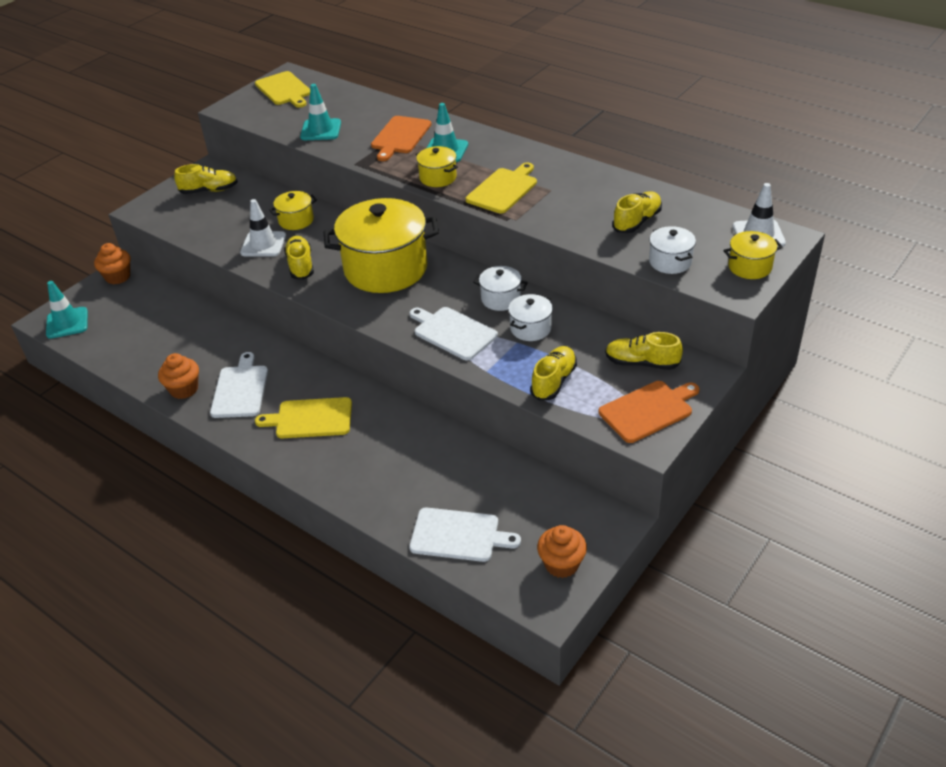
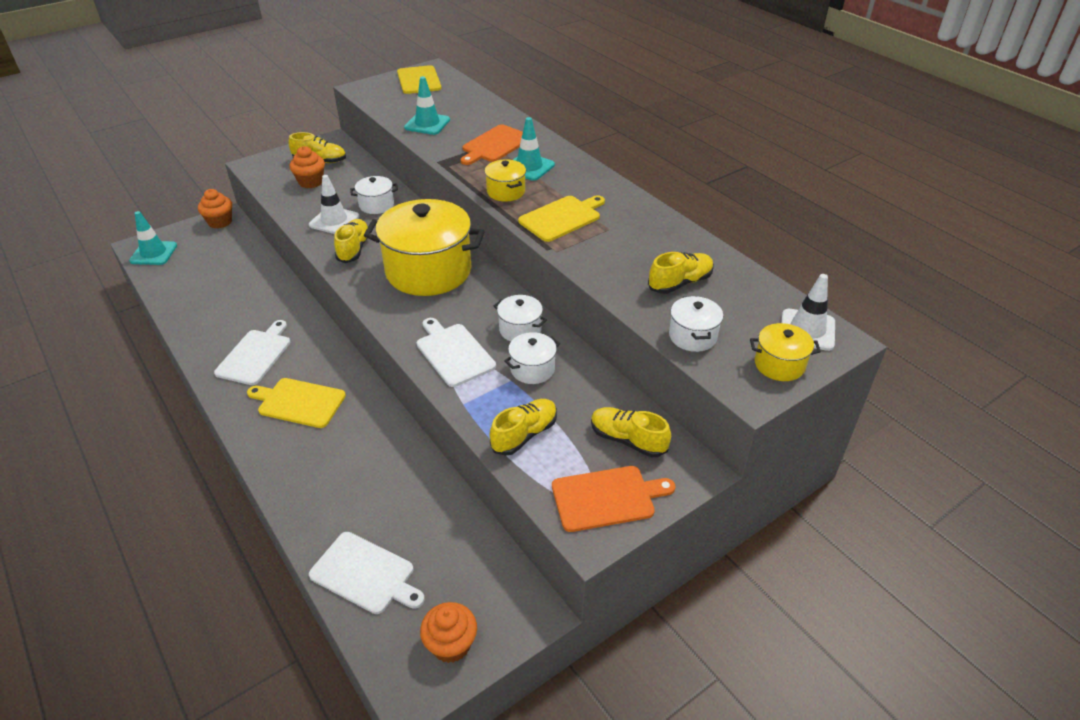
camera: 15 degrees right, 0 degrees up
orange cupcake [158,353,199,399] -> orange cupcake moved to [289,146,325,188]
yellow pot [269,191,317,230] -> white pot [350,176,398,214]

